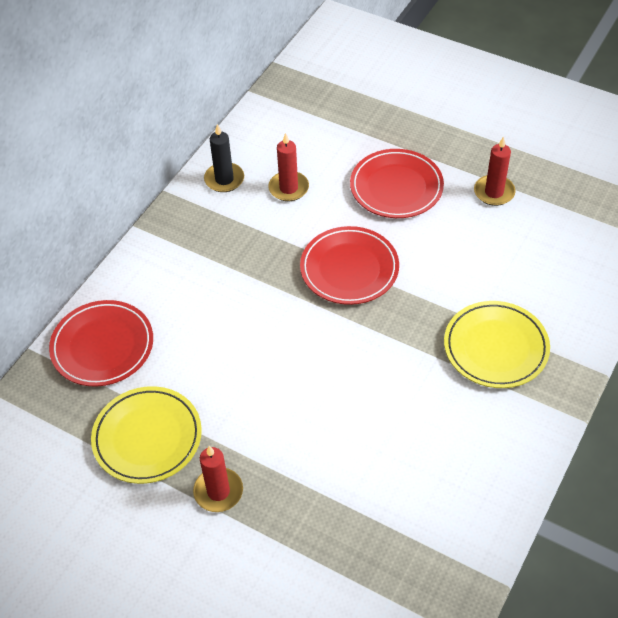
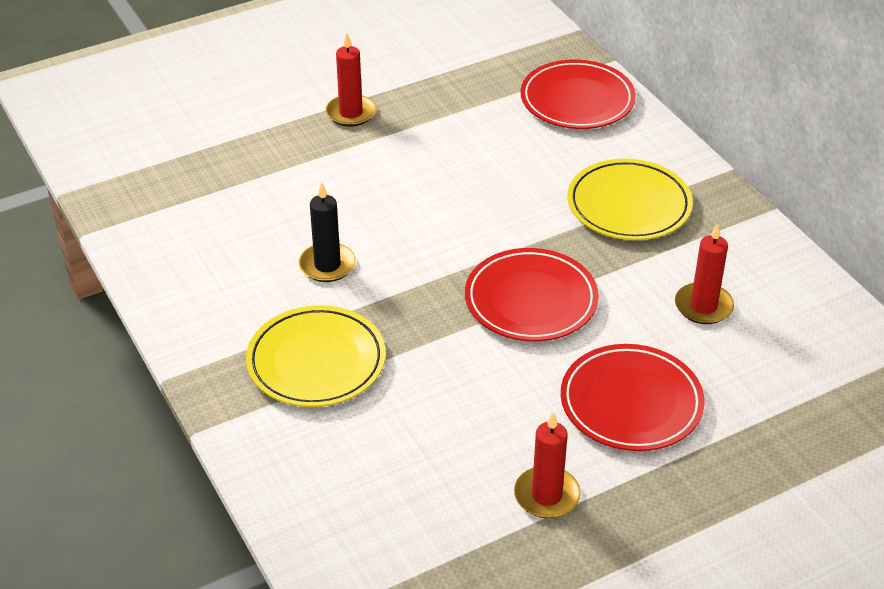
camera: 120 degrees right, 10 degrees down
yellow plate [91,386,202,484] -> yellow plate moved to [567,159,693,240]
black candle [204,124,244,192] -> black candle moved to [299,182,356,282]

